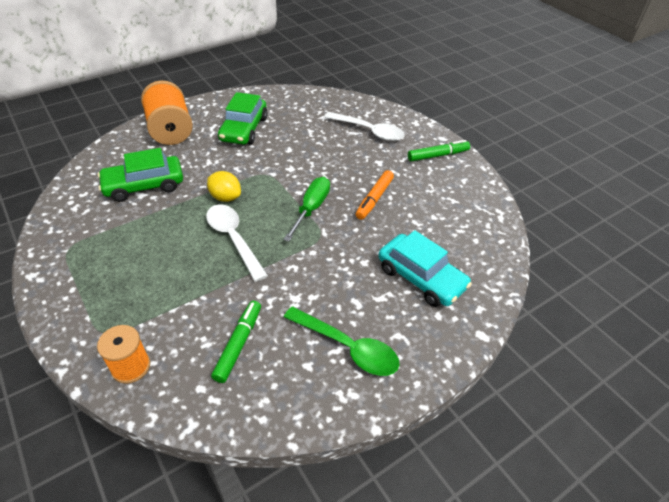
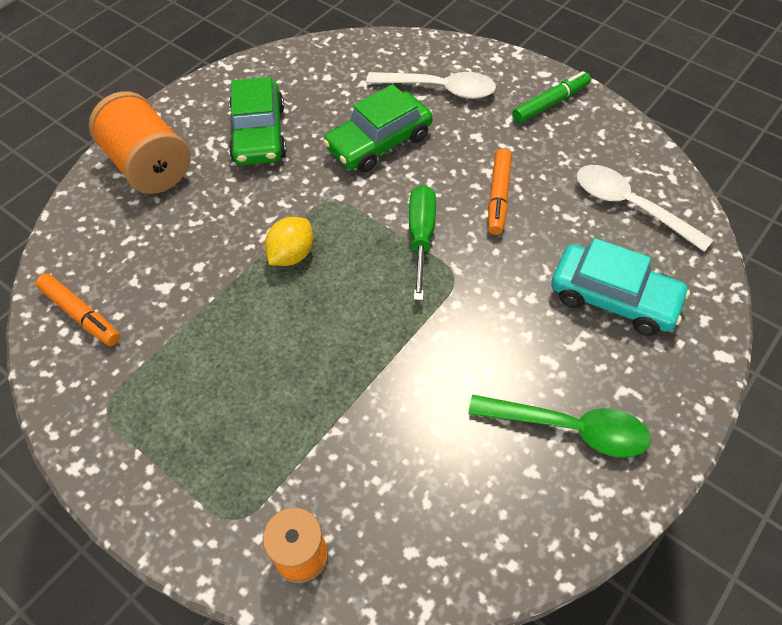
camera: 15 degrees left, 10 degrees up
green car [98,148,183,202] -> green car moved to [323,84,433,172]
white spoon [206,204,268,282] -> white spoon moved to [577,165,713,252]
yellow lemon [207,171,241,202] -> yellow lemon turned 75 degrees counterclockwise [265,217,313,266]
green marker [211,301,261,383] -> none
none -> orange marker [36,274,120,346]

